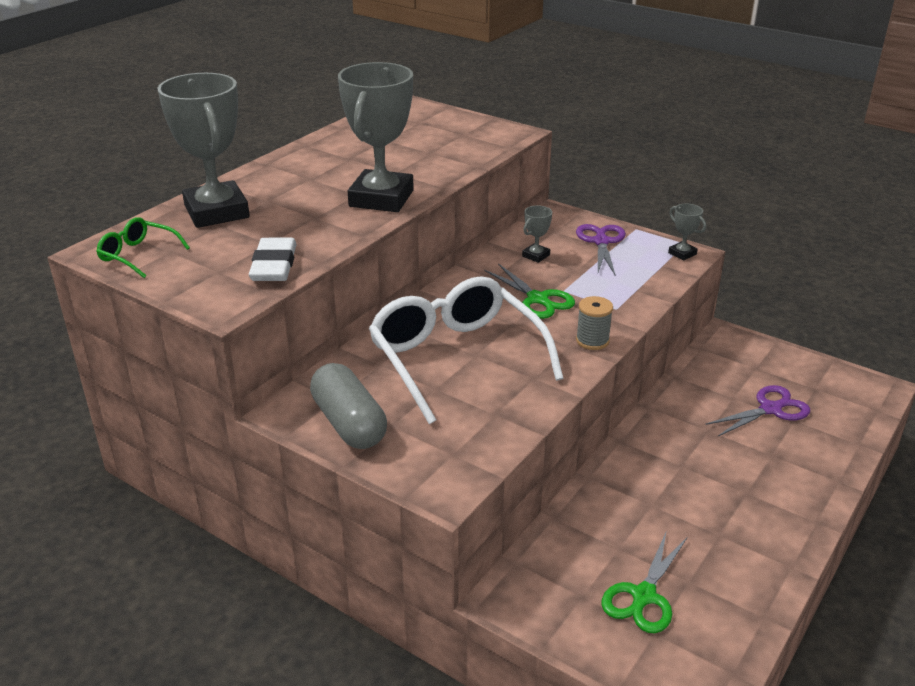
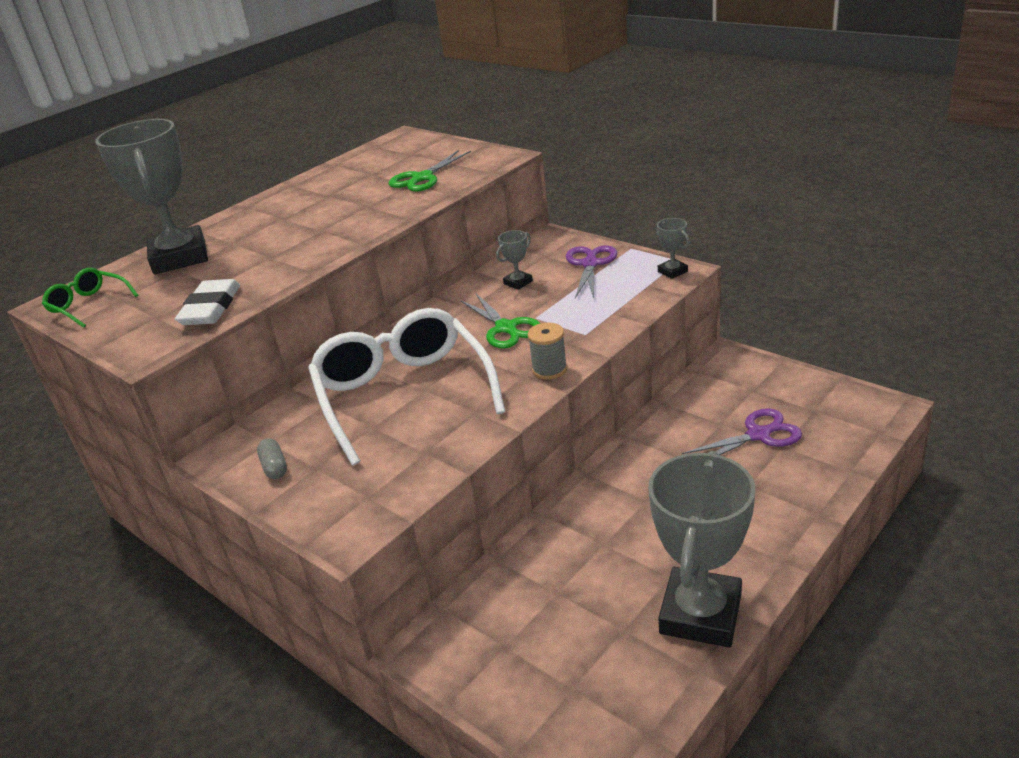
camera: 10 degrees right, 0 degrees up
grey capsule [310,363,387,449] -> grey capsule [257,438,287,479], size x0.46
grey trophy [338,62,414,212] -> grey trophy moved to [648,451,755,648]
green scissors [602,530,687,633] -> green scissors moved to [389,150,471,191]

